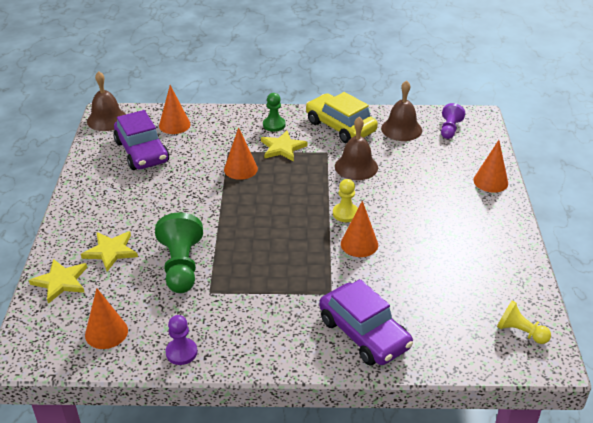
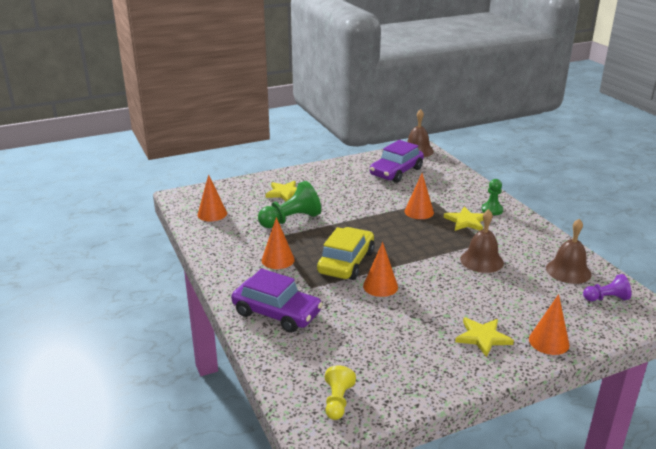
camera: 65 degrees right, 10 degrees down
yellow star [29,259,87,304] -> yellow star moved to [455,317,514,357]
orange cone [159,85,191,134] -> orange cone moved to [262,217,295,269]
purple pawn [166,315,197,365] -> none
yellow car [306,92,378,144] -> yellow car moved to [317,227,375,280]
purple car [319,279,413,365] -> purple car turned 90 degrees counterclockwise [231,268,323,333]
yellow pawn [333,179,358,222] -> none

